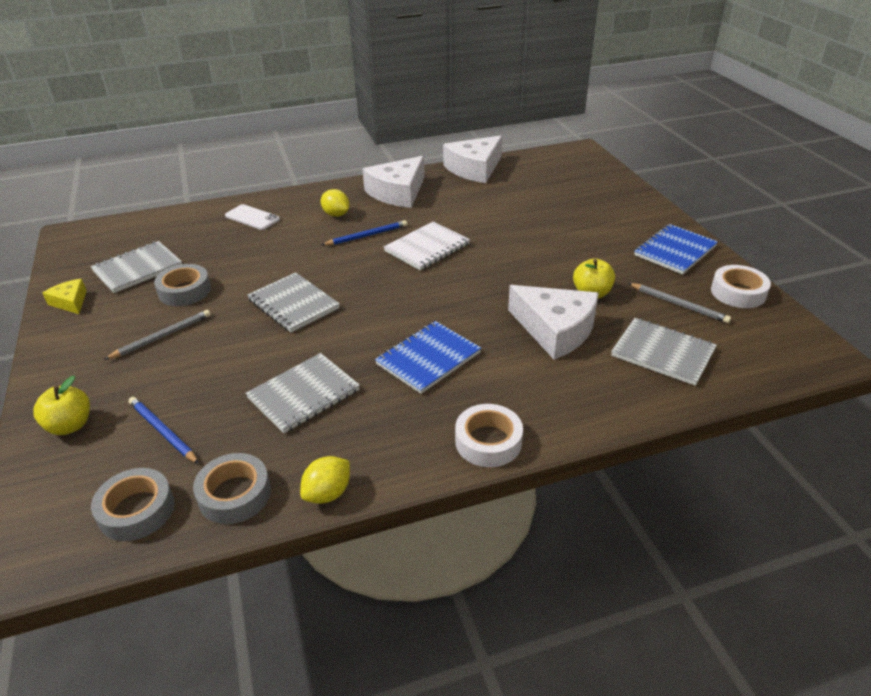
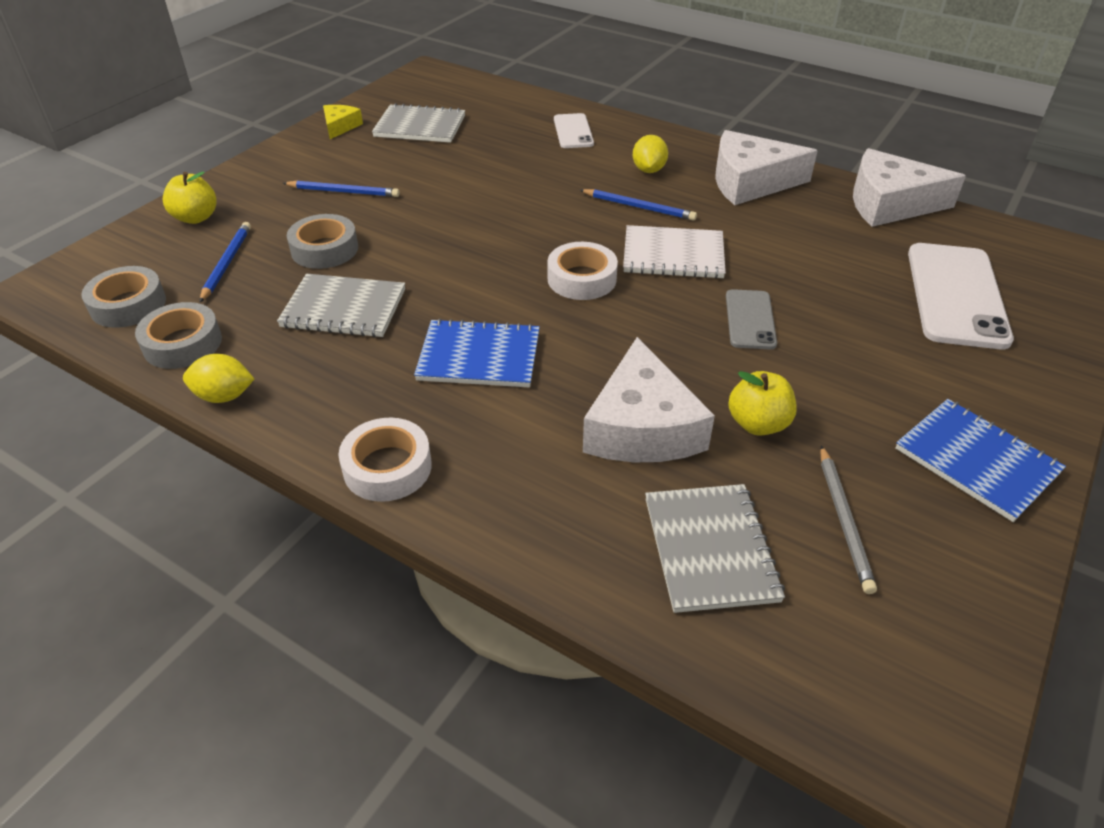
camera: 50 degrees right, 5 degrees up
grey pencil [104,310,211,360] -> blue pencil [283,180,400,197]
grey tape [154,264,211,306] -> grey tape moved to [287,214,358,269]
grey notebook [247,272,340,332] -> none
blue notebook [634,224,718,274] -> blue notebook turned 45 degrees clockwise [895,399,1066,522]
white tape [711,265,771,308] -> white tape moved to [547,242,618,300]
none -> grey phone [726,289,777,350]
none -> white phone [908,243,1014,349]

